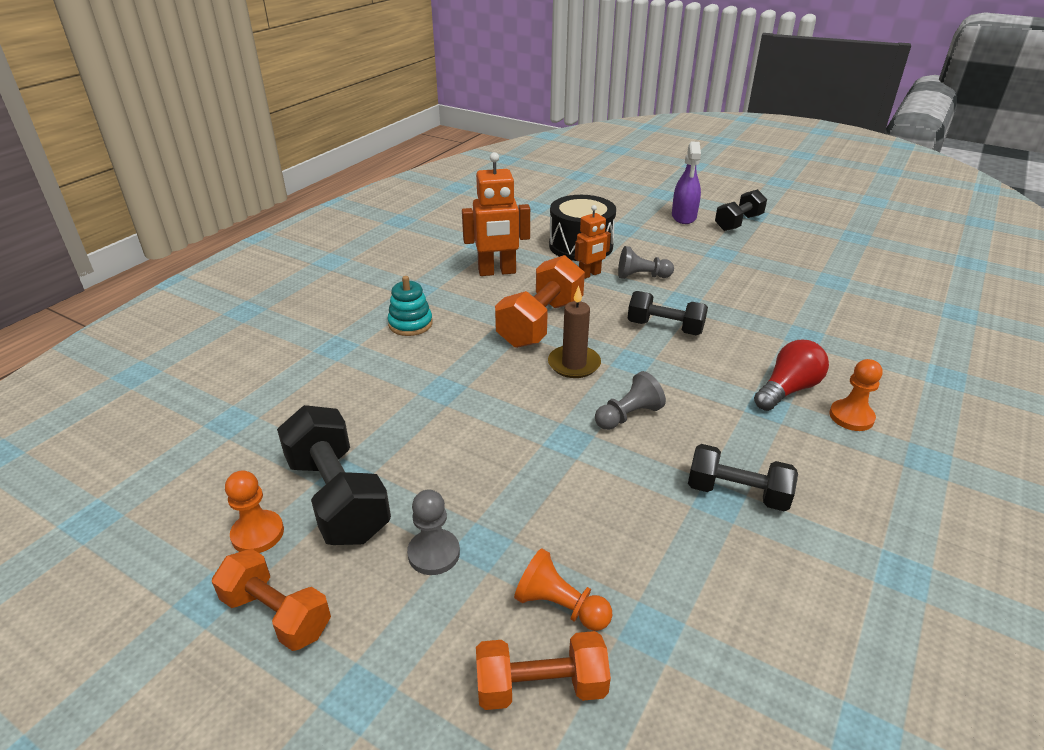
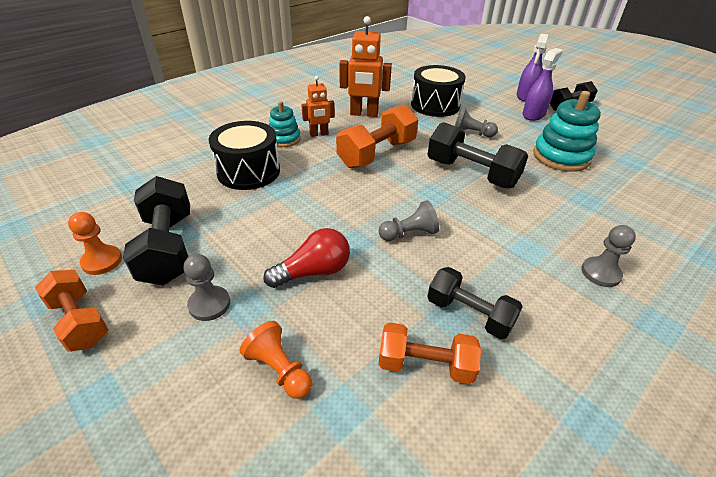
camera: 15 degrees right, 5 degrees up
orange dumbbell [476,631,611,710] -> orange dumbbell moved to [379,322,481,384]
brown candle [548,285,601,378] -> none
orange robot [575,205,611,279] -> orange robot moved to [301,76,335,137]
black dumbbell [627,291,708,335] -> black dumbbell [427,122,528,189], size x1.51
red light bulb [754,340,829,411] -> red light bulb moved to [264,228,350,288]
orange pawn [829,359,883,431] -> grey pawn [581,225,636,287]
none -> black drum [209,121,280,190]
none -> purple spray bottle [523,48,563,121]
none -> turquoise stacking toy [533,91,601,172]

